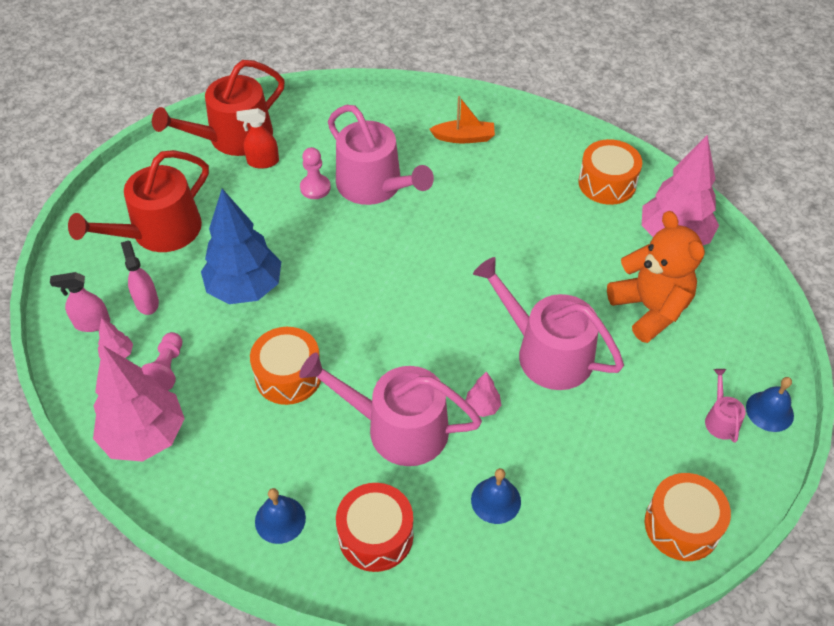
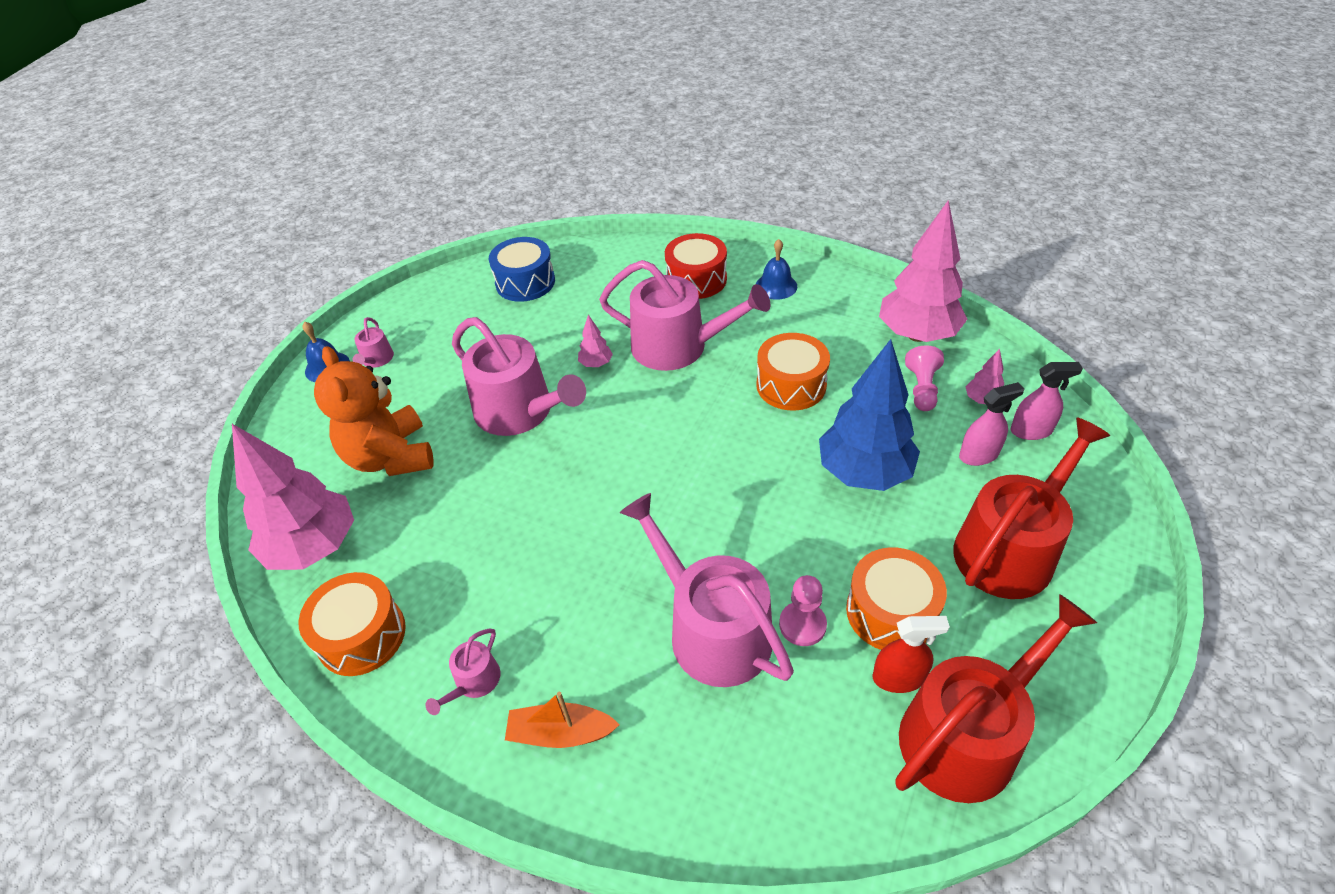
camera: 175 degrees left, 5 degrees down
pink spray bottle [121,240,159,315] -> pink spray bottle turned 90 degrees counterclockwise [959,382,1024,466]
blue bell [471,468,521,524] -> none
orange drum [645,473,731,561] -> orange drum moved to [846,547,947,650]
none -> pink watering can [425,628,500,715]
none -> blue drum [489,237,555,302]

